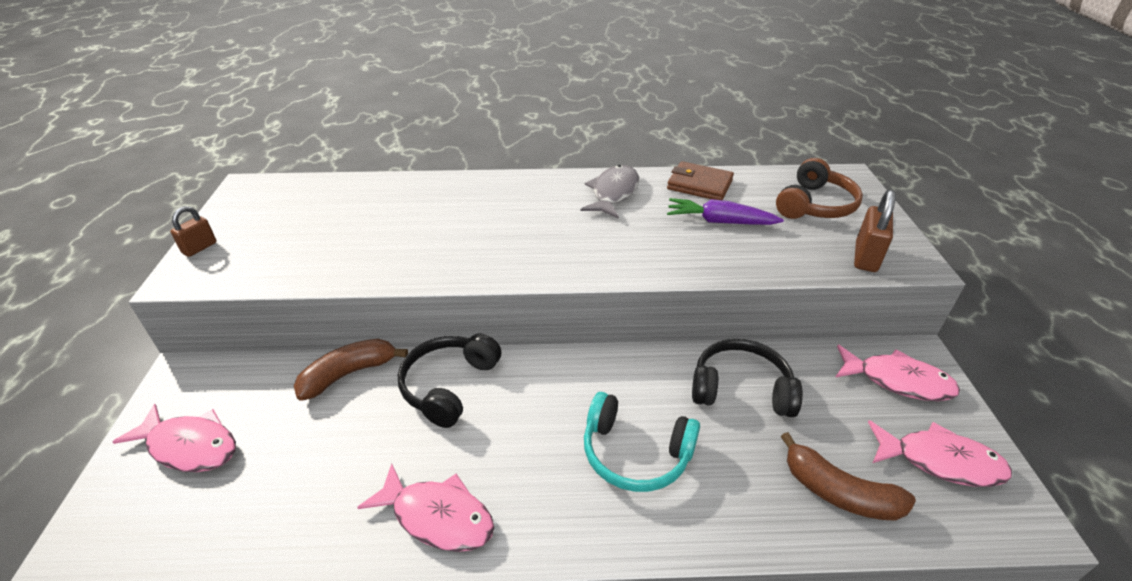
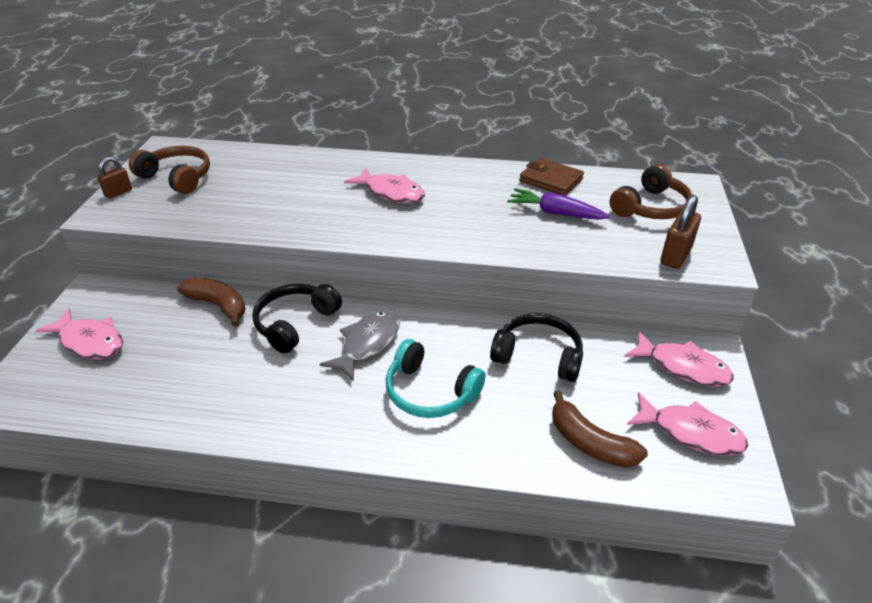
camera: 10 degrees right, 0 degrees up
brown banana [294,339,408,401] -> brown banana turned 60 degrees clockwise [177,278,246,327]
pink fish [357,464,494,552] -> pink fish moved to [344,167,425,203]
grey fish [581,165,639,219] -> grey fish moved to [319,310,400,382]
none -> brown headphones [129,146,210,194]

